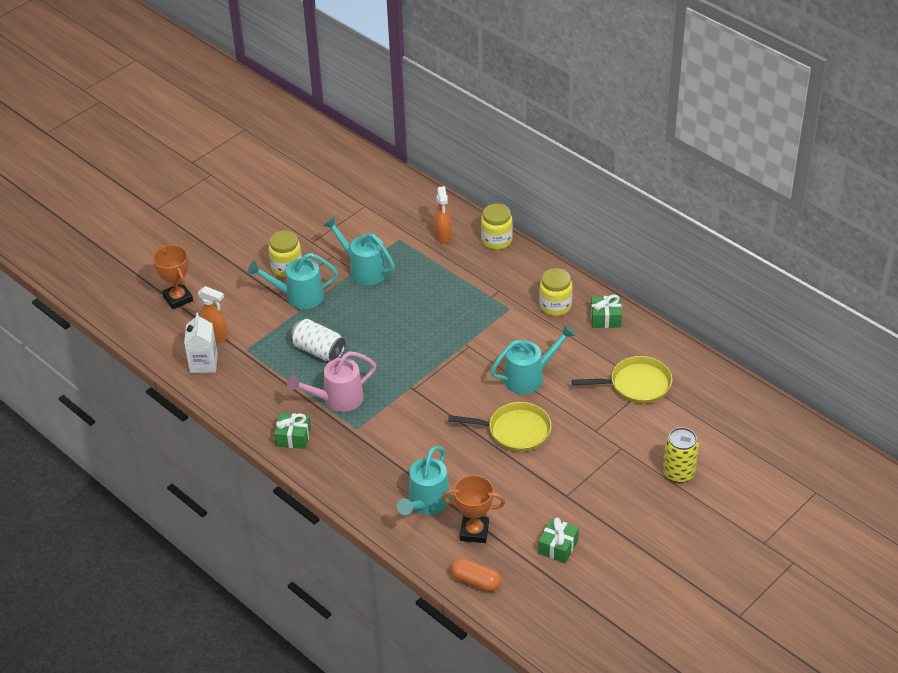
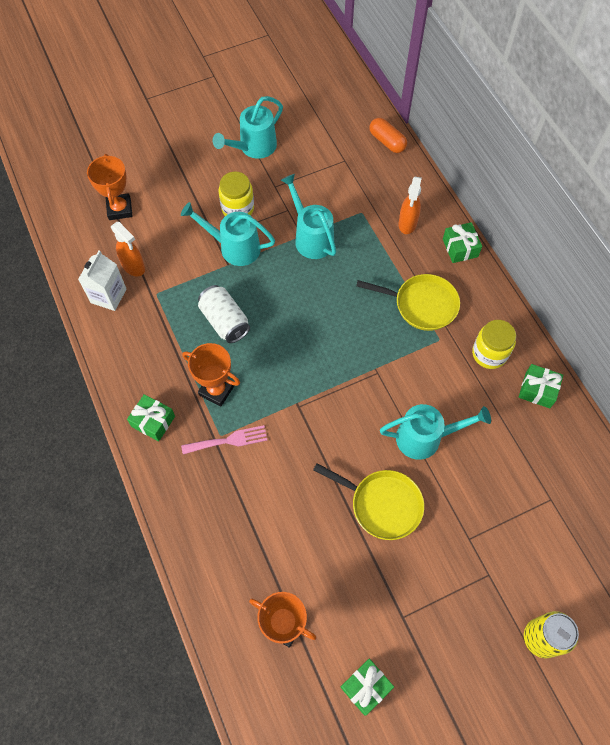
camera: 20 degrees right, 20 degrees up
pink watering can [287,351,376,412] -> orange trophy [182,343,240,407]
turquoise watering can [397,446,450,515] -> turquoise watering can moved to [213,96,283,159]
orange capsule [451,558,501,592] -> orange capsule moved to [370,118,407,153]
yellow jar [481,204,513,250] -> green gift [443,222,482,263]
yellow pan [572,356,672,404] -> yellow pan moved to [356,274,460,331]
none -> pink fork [181,425,267,454]

